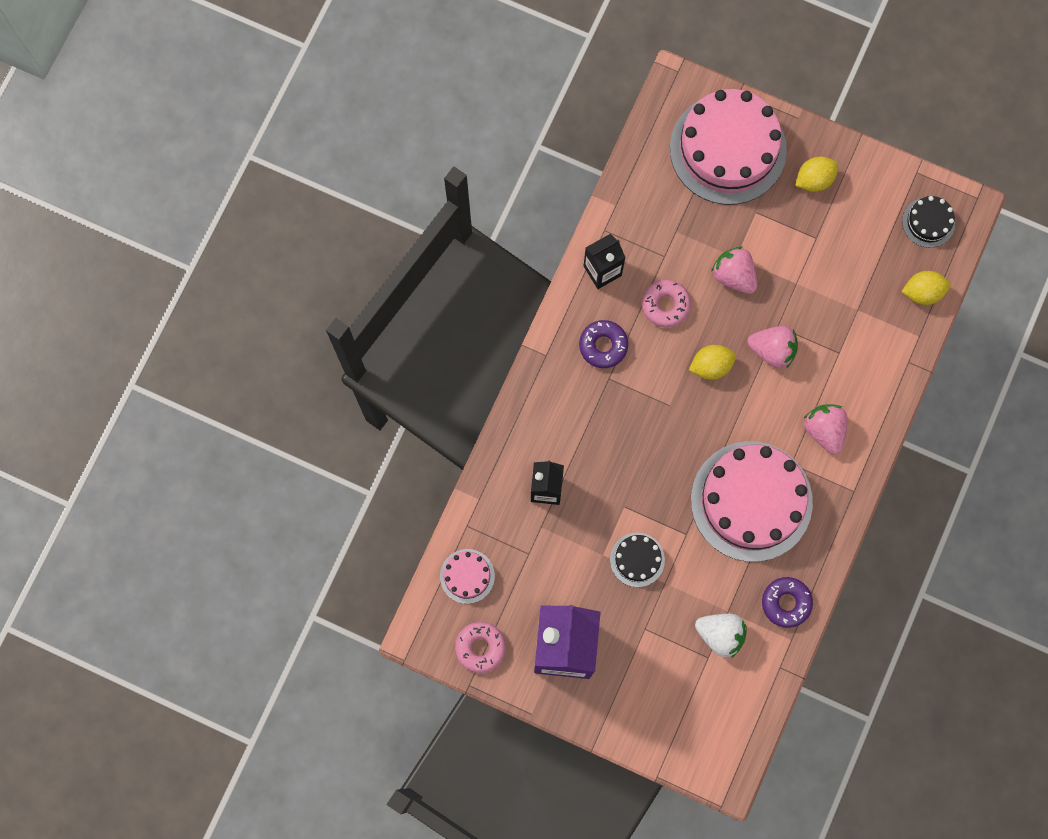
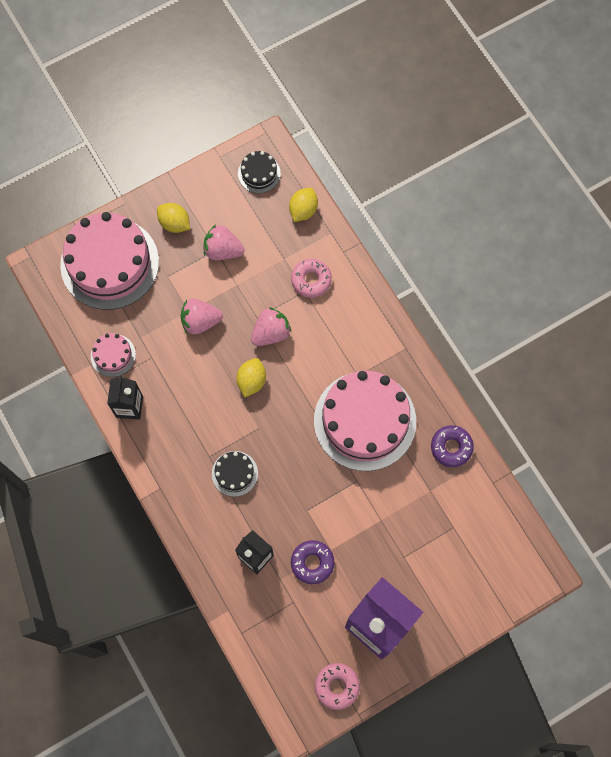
camera: 55 degrees left, 5 degrees down
pink cake [440,549,495,604] -> pink cake moved to [91,333,136,377]
purple donut [579,320,628,368] -> purple donut moved to [291,540,334,584]
black cake [610,533,665,587] -> black cake moved to [212,451,258,497]
pink donut [642,280,691,328] -> pink donut moved to [291,259,332,298]
white strawberry [695,614,747,658] -> none
yellow lemon [795,156,839,192] -> yellow lemon turned 60 degrees counterclockwise [157,203,190,233]
pink strawberry [804,404,848,454] -> pink strawberry moved to [204,225,245,260]

